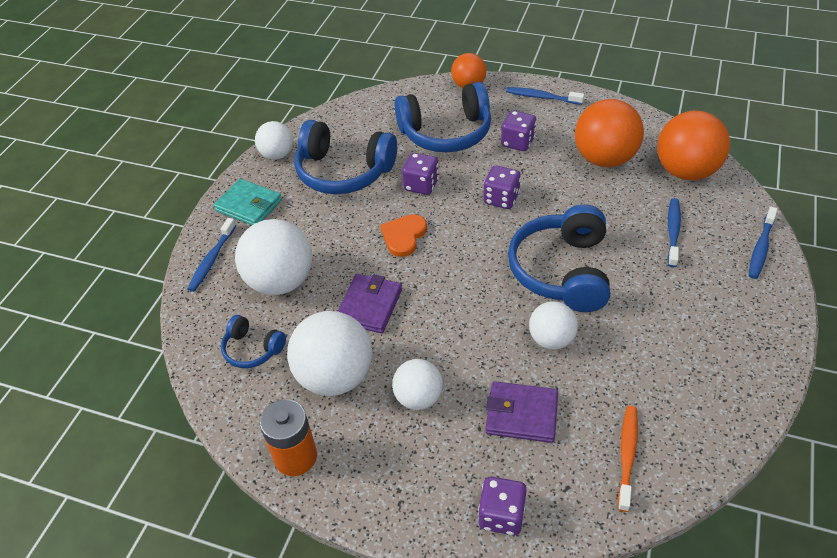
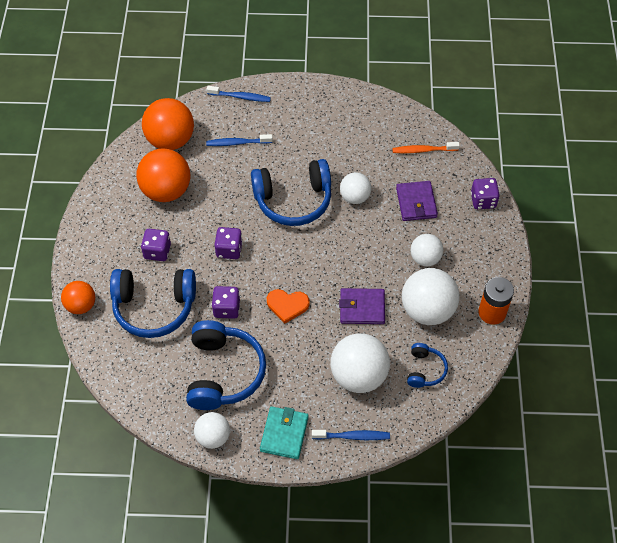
camera: 110 degrees left, 10 degrees up
blue headphones [394,82,491,152] -> blue headphones turned 120 degrees clockwise [110,269,196,338]
blue toothbrush [506,87,584,105] -> none

